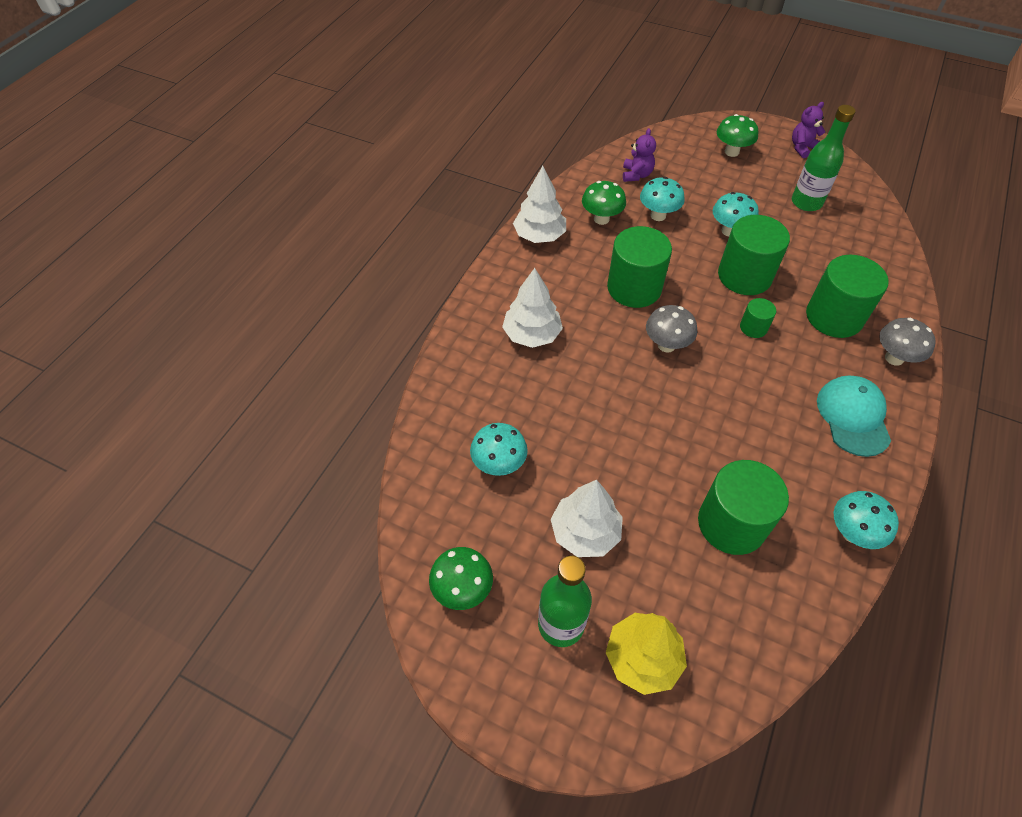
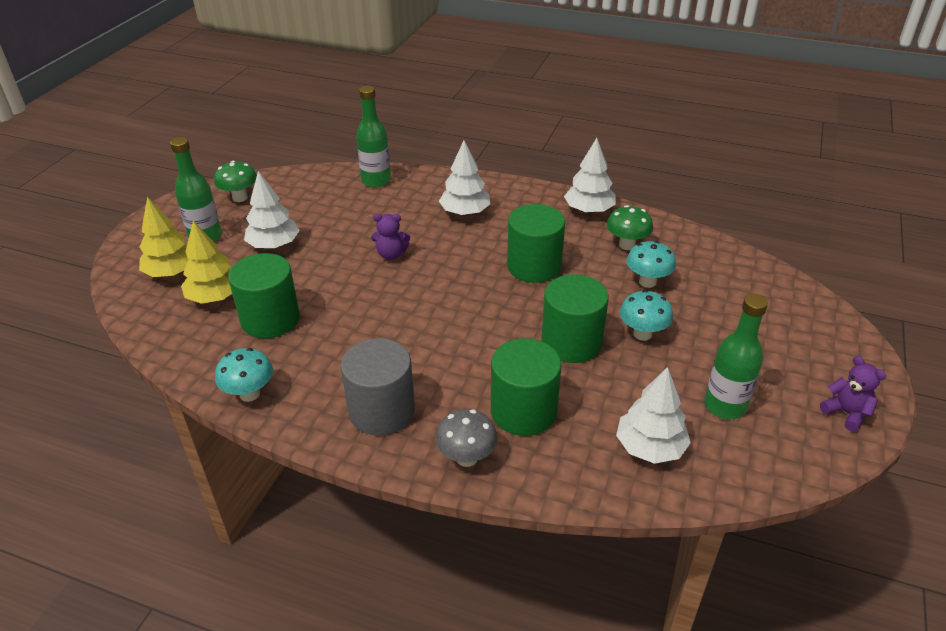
camera: 85 degrees right, 15 degrees down
turquoise mushroom [470,423,528,476] -> none
purple teddy bear [623,128,656,182] -> purple teddy bear moved to [371,214,410,260]
grey mushroom [646,305,697,353] -> none
green mushroom [717,114,758,157] -> none
green cylinder [740,298,776,338] -> none
turquoise cap [817,375,891,457] -> grey cylinder [341,338,415,435]
none -> yellow tree [181,221,232,304]
none -> green bottle [356,86,391,187]
none -> white tree [616,367,691,464]

